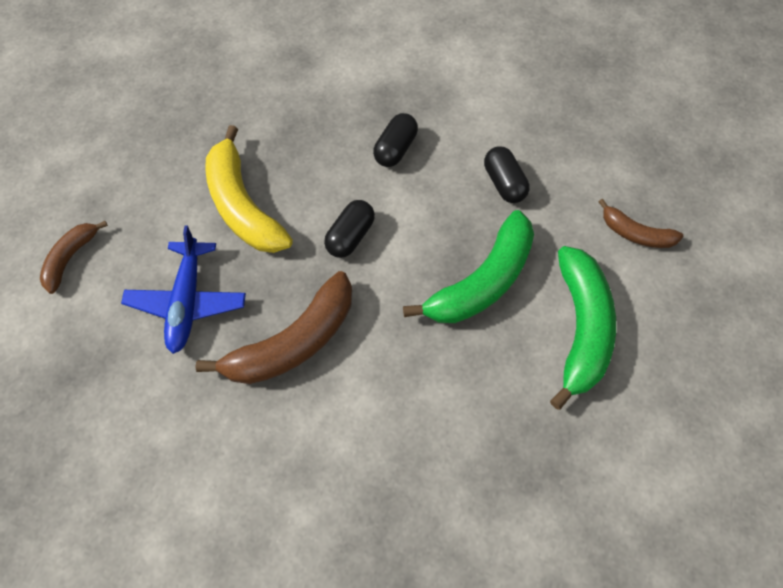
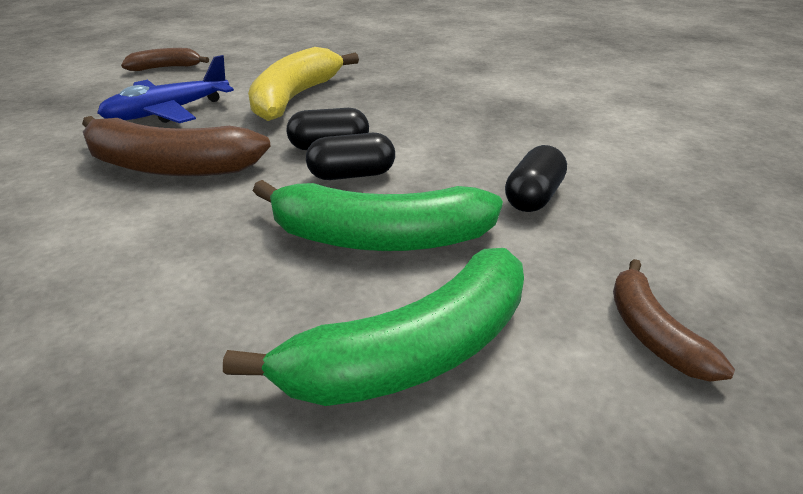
camera: 50 degrees right, 30 degrees down
black capsule [373,113,418,167] -> black capsule moved to [306,133,395,180]

